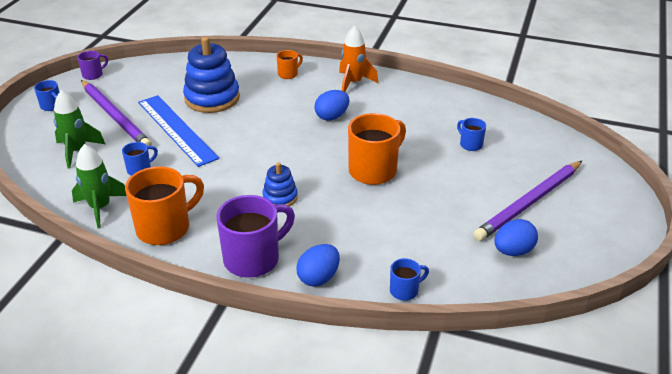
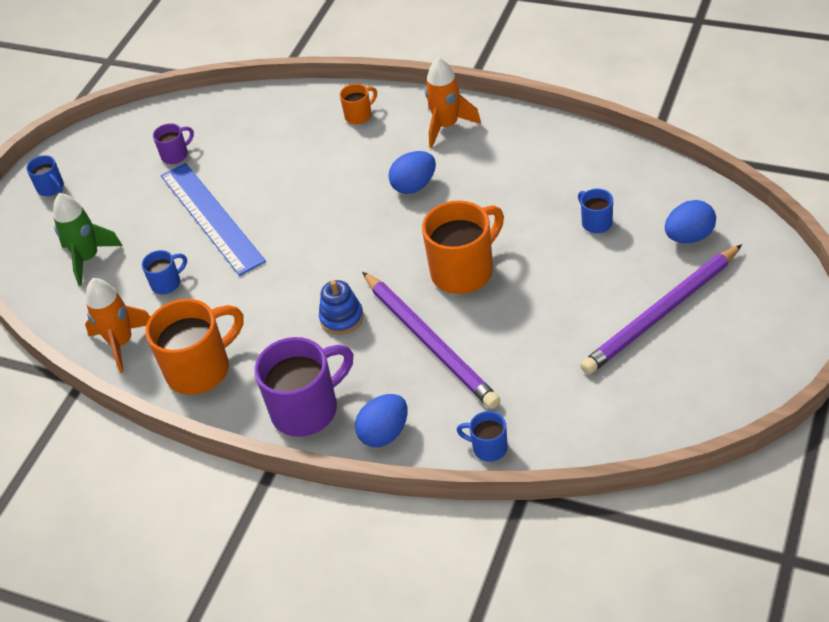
camera: 10 degrees right, 10 degrees up
green rocket [72,144,126,228] -> orange rocket [85,278,150,373]
purple mug [77,51,108,80] -> purple mug moved to [153,123,194,164]
purple pencil [81,80,152,146] -> purple pencil moved to [362,272,500,409]
blue stacking toy [183,37,240,113] -> none
blue mug [390,258,429,301] -> blue mug turned 135 degrees counterclockwise [456,411,508,462]
blue egg [495,219,538,256] -> blue egg moved to [665,200,716,243]

